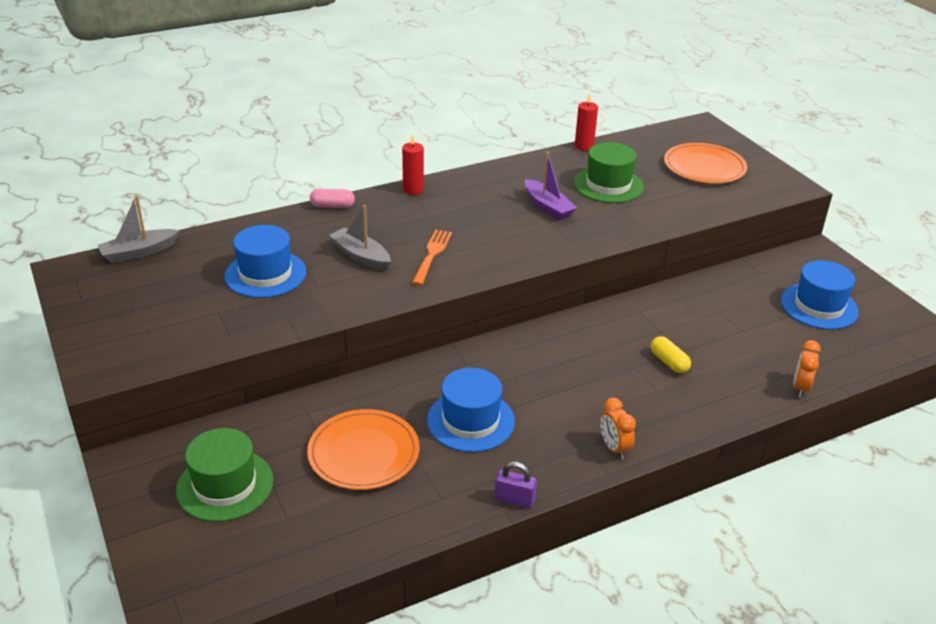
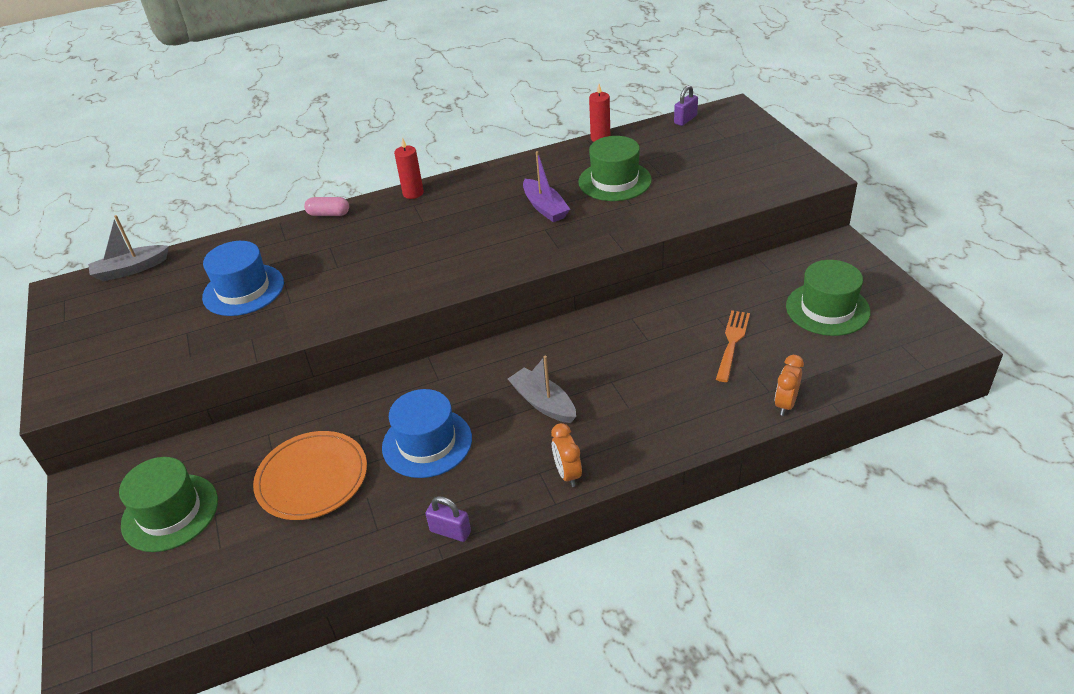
camera: 10 degrees right, 5 degrees up
grey boat [329,205,391,271] -> grey boat moved to [508,355,576,423]
orange fork [412,230,452,286] -> orange fork moved to [716,310,750,382]
yellow capsule [651,336,691,373] -> none
orange plate [664,143,747,184] -> none
blue hat [781,260,859,329] -> green hat [786,260,870,336]
none -> purple padlock [674,85,698,126]

